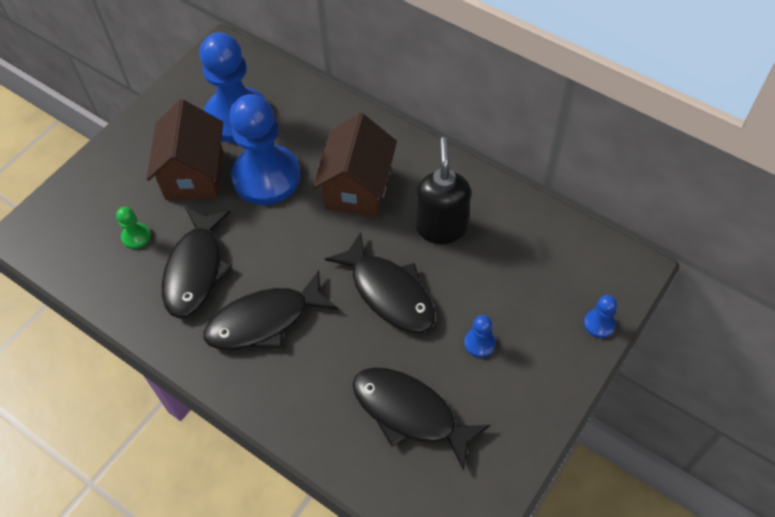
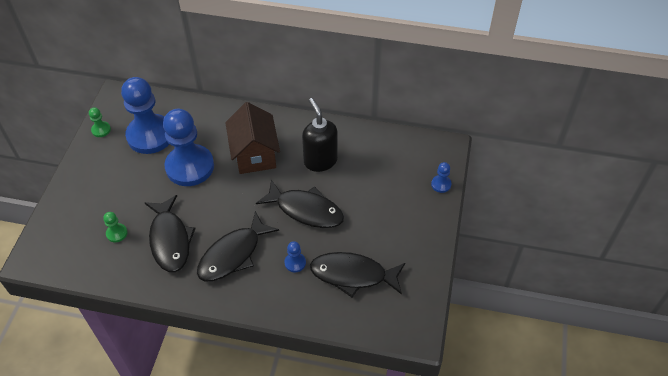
camera: 25 degrees left, 5 degrees down
brown house [146,99,223,200] -> none
blue pawn [464,315,496,358] -> blue pawn moved to [284,241,306,272]
none -> green pawn [89,107,111,137]

